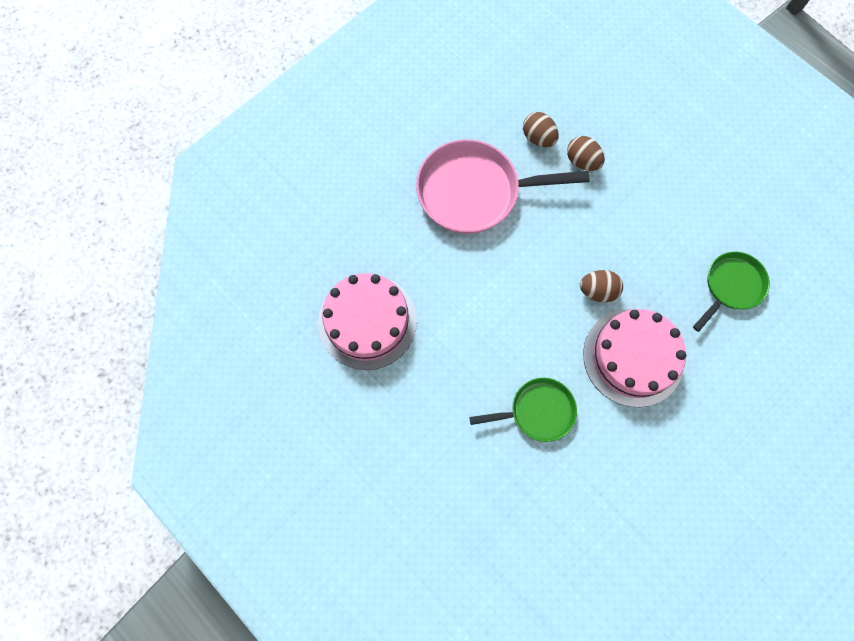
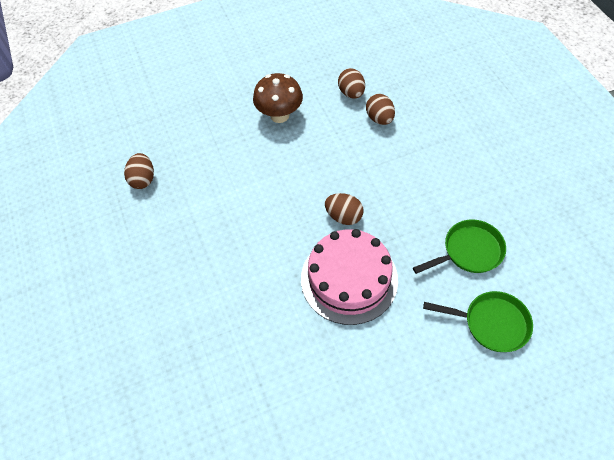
camera: 25 degrees right, 15 degrees down
pink cake [318,273,417,370] -> brown egg [124,153,154,189]
pink pan [416,139,590,234] -> brown mushroom [253,73,303,123]
green pan [469,378,577,442] -> green pan moved to [423,291,533,352]

